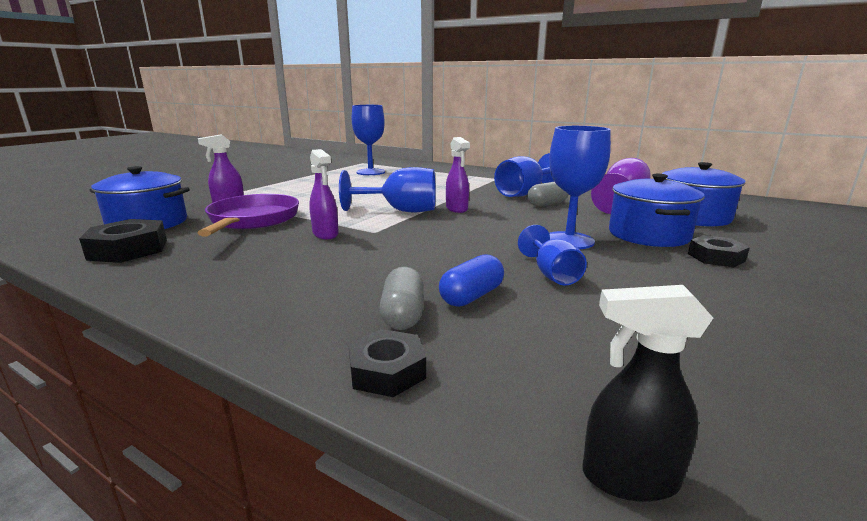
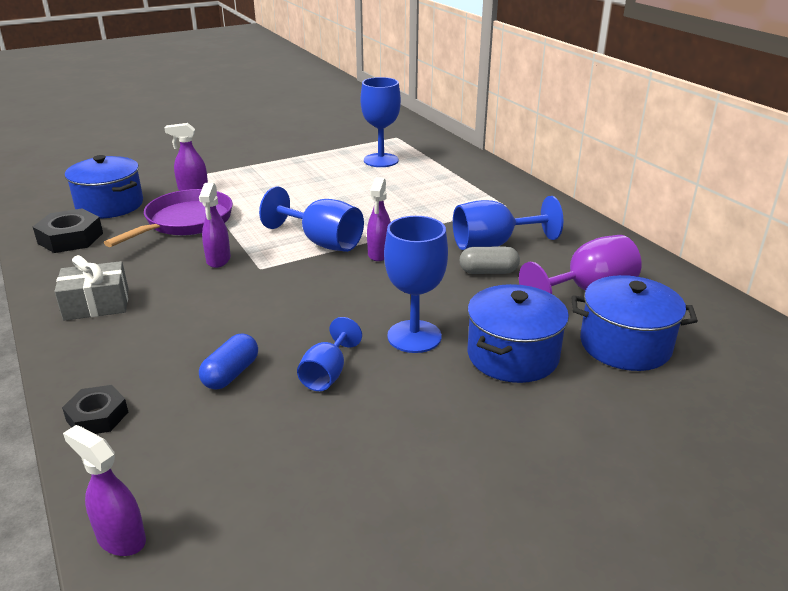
camera: 30 degrees right, 10 degrees up
grey capsule [379,266,424,330] -> none
blue capsule [439,254,504,307] -> blue capsule turned 45 degrees counterclockwise [199,333,258,390]
black spray bottle [582,285,713,502] -> purple spray bottle [63,425,146,556]
black nut [688,235,750,267] -> none
none -> grey gift [54,255,129,321]

